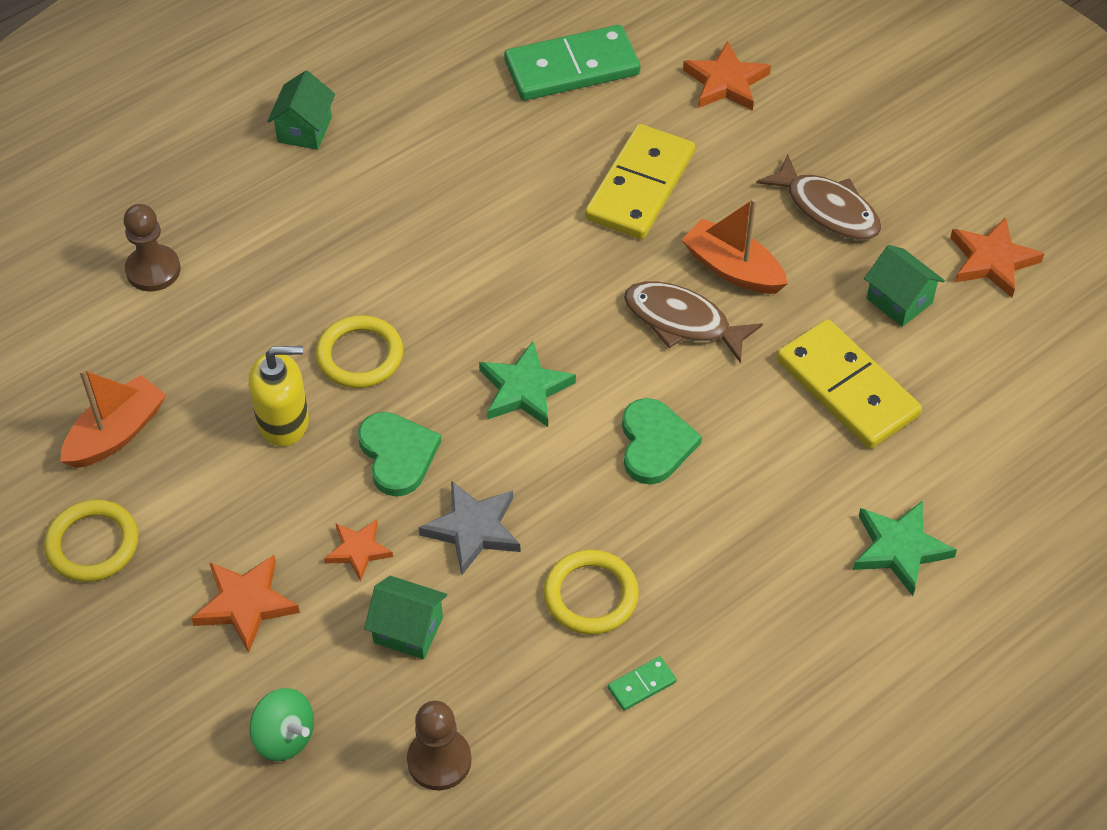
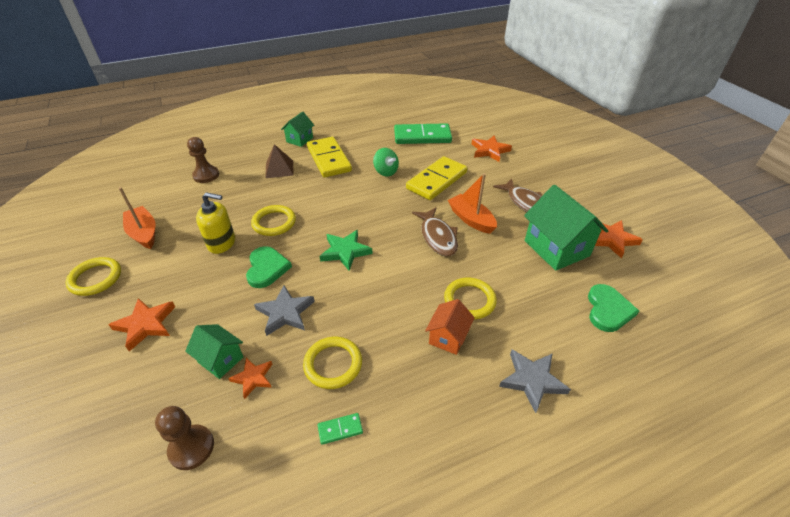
camera: 15 degrees right, 10 degrees down
orange boat [60,369,166,468] -> orange boat turned 90 degrees counterclockwise [118,187,156,249]
green spinning top [250,688,314,761] -> green spinning top moved to [373,148,399,176]
orange star [324,520,393,581] -> orange star moved to [228,358,272,399]
green heart [622,398,702,485] -> green heart moved to [588,284,639,332]
brown fish [624,281,763,363] -> brown fish turned 150 degrees counterclockwise [412,207,458,256]
yellow domino [777,319,922,449] -> yellow domino moved to [307,137,352,177]
green star [853,501,957,596] -> grey star [499,349,571,413]
green house [864,245,945,327] -> green house [524,185,608,271], size x1.80
none -> brown pyramid [265,144,294,178]
none -> orange house [425,299,475,355]
none -> yellow ring [444,278,497,319]

